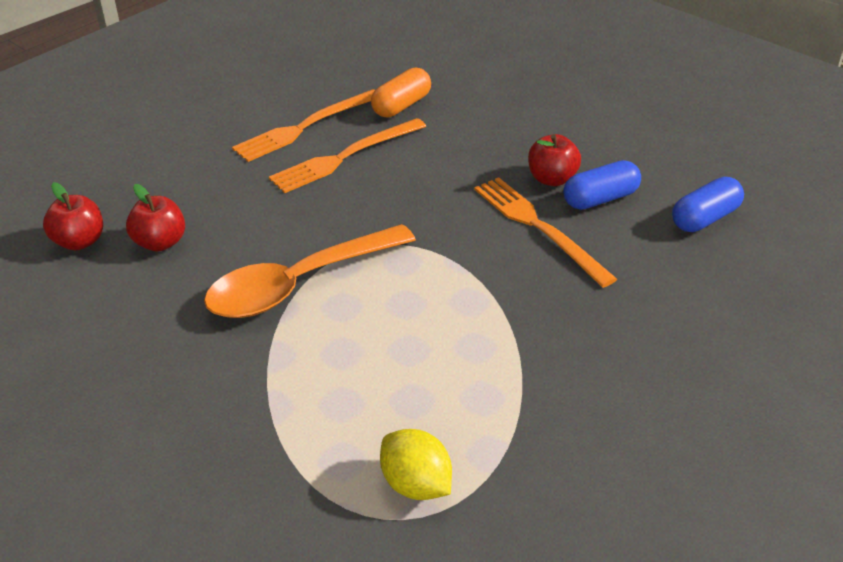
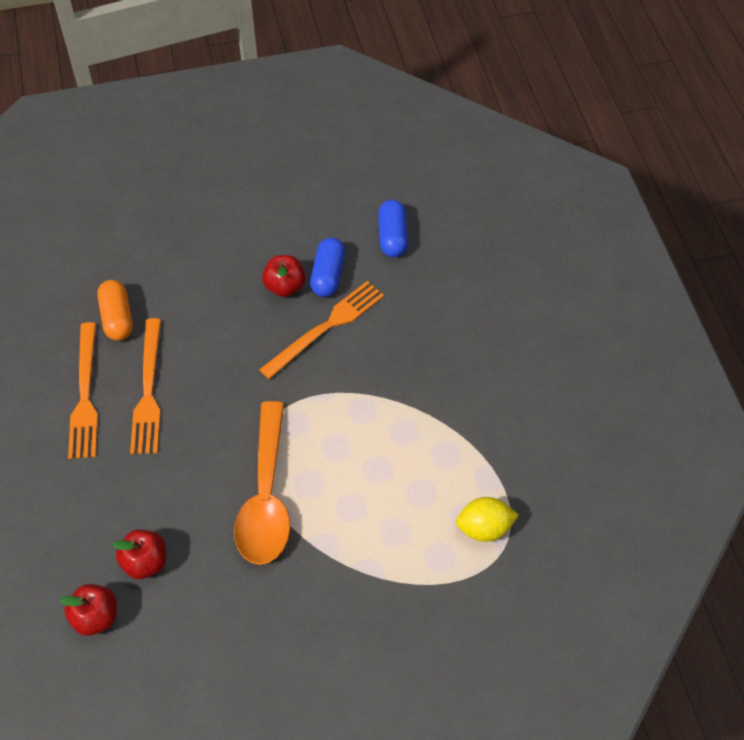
camera: 55 degrees left, 15 degrees up
orange fork [474,177,617,288] -> orange fork turned 135 degrees clockwise [259,281,384,379]

